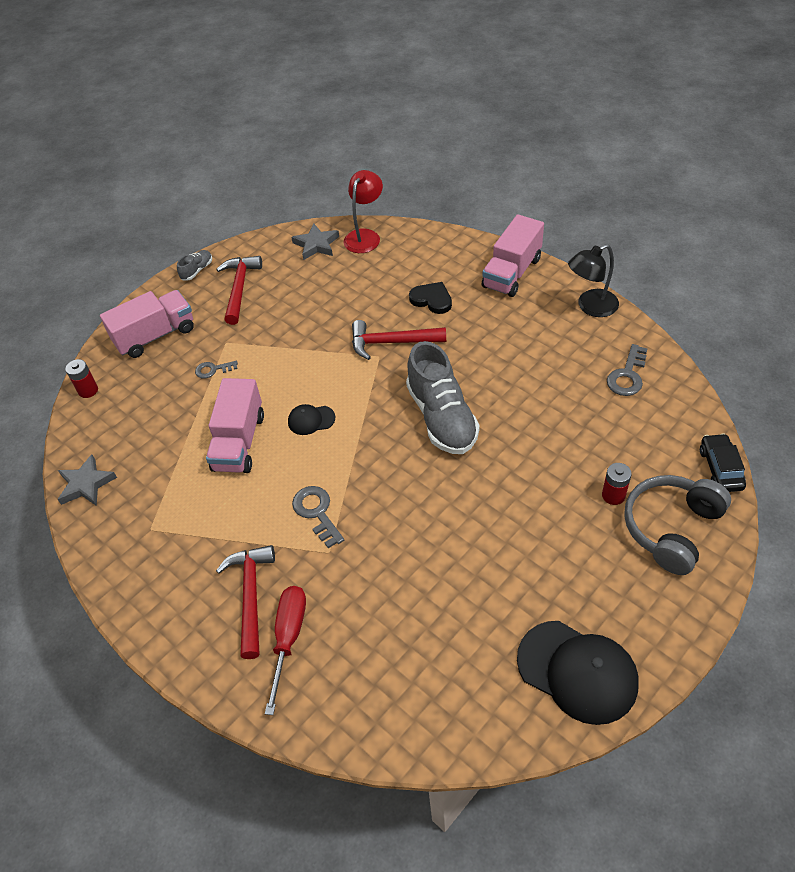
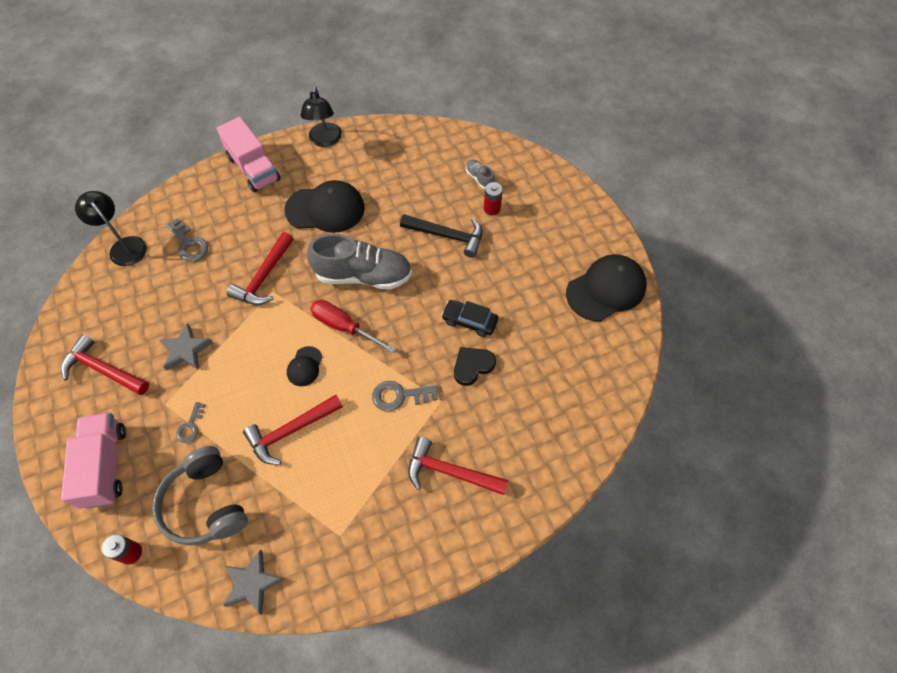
camera: 70 degrees left, 10 degrees up
grey shoe [177,250,212,280] -> grey shoe moved to [466,160,495,189]
pink truck [206,378,264,473] -> red hammer [243,395,343,465]
red screwdriver [265,586,306,715] -> red screwdriver moved to [310,300,396,354]
grey star [291,223,339,260] -> grey star moved to [160,323,213,370]
red lamp [344,170,383,253] -> black lamp [75,191,147,266]
black heart [409,282,452,314] -> black heart moved to [454,347,496,386]
grey key [607,344,648,396] -> grey key moved to [166,218,208,262]
grey headphones [624,475,731,575] -> grey headphones moved to [152,446,248,545]
black car [700,433,746,492] -> black car moved to [441,300,498,337]
none -> black cap [284,180,365,233]
none -> black hammer [400,214,483,258]

